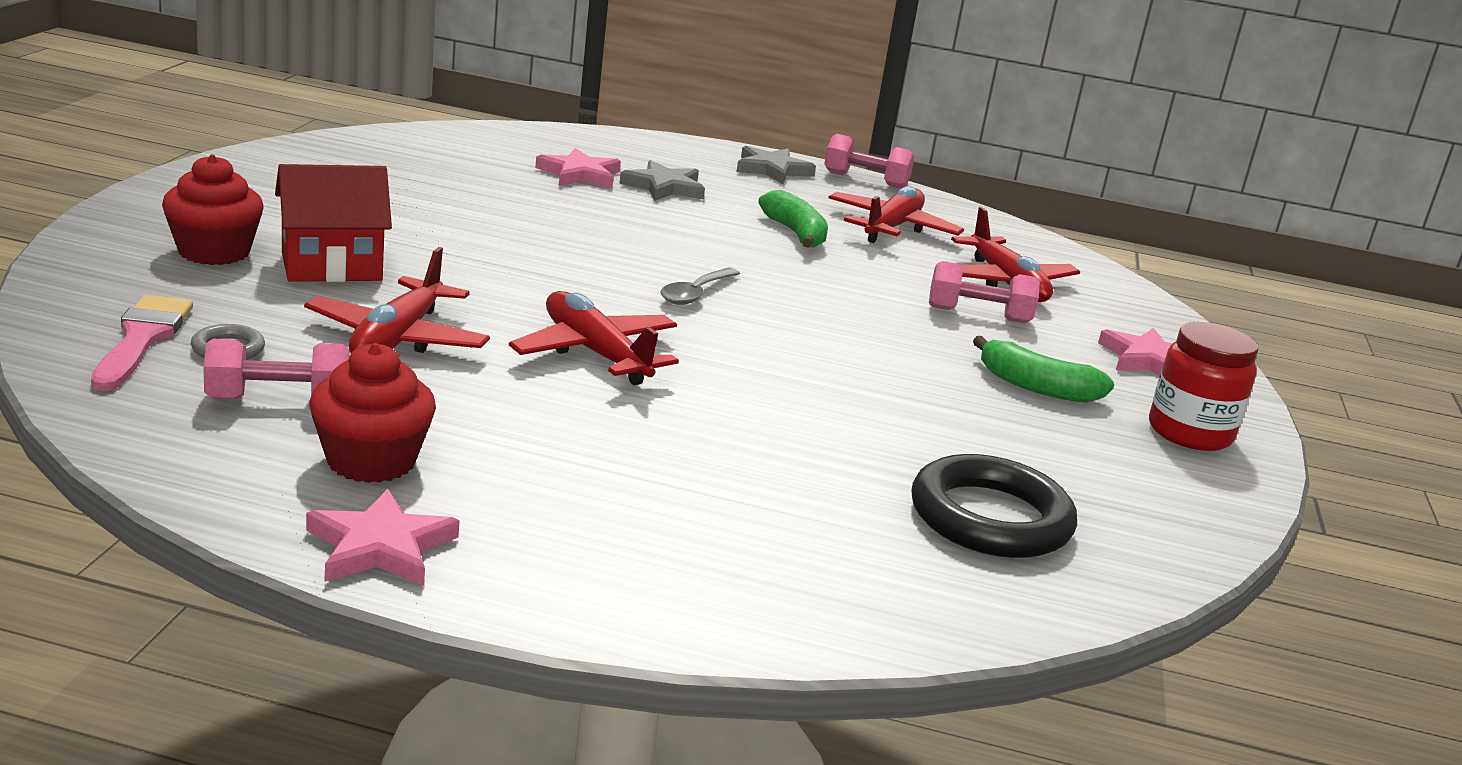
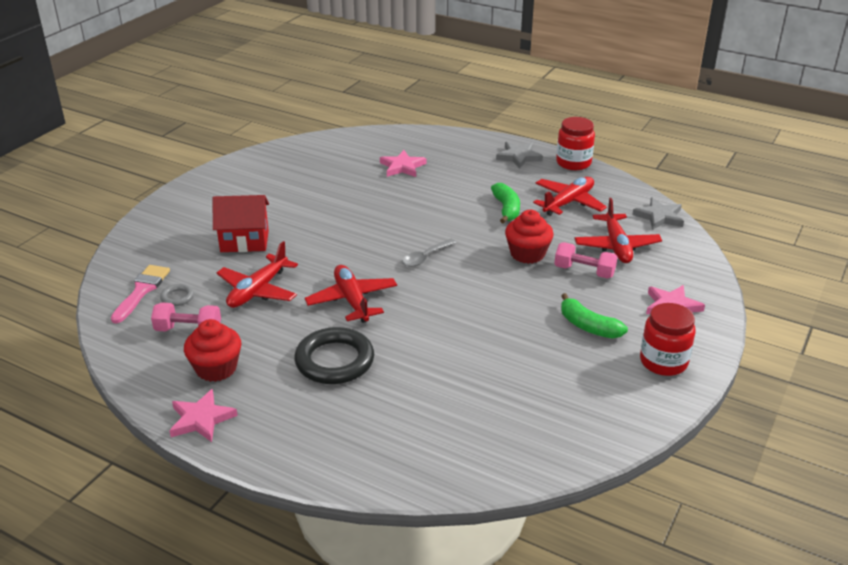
camera: 20 degrees right, 10 degrees up
red cupcake [162,154,263,265] -> red cupcake moved to [505,210,554,264]
grey star [619,160,705,201] -> grey star moved to [632,198,684,230]
pink dumbbell [824,134,914,189] -> red jar [556,117,595,170]
black ring [911,454,1077,558] -> black ring moved to [294,327,374,384]

